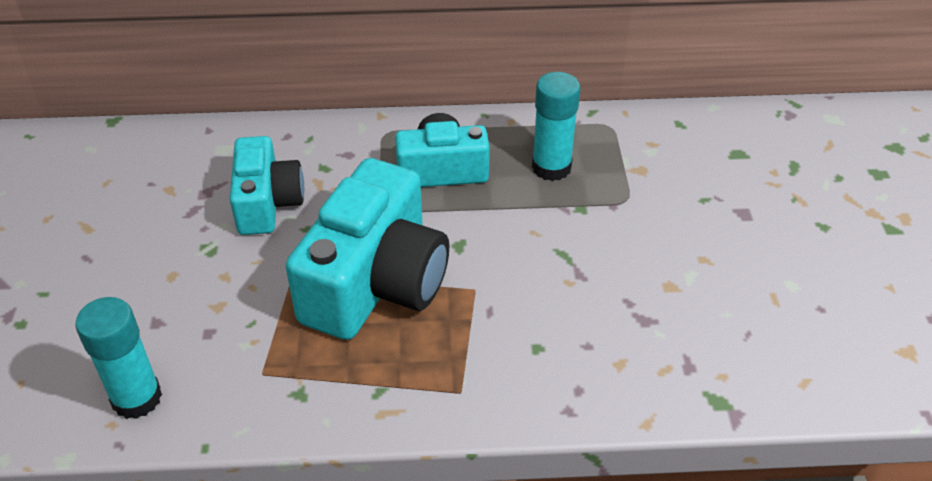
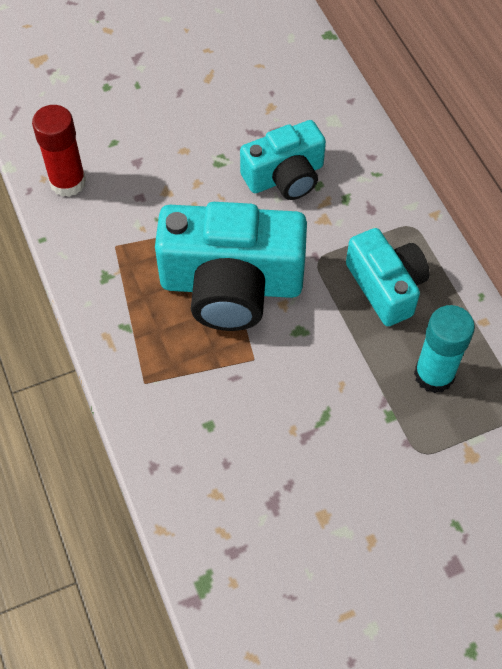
camera: 70 degrees right, 15 degrees up
turquoise glue stick [75,297,162,419] -> red glue stick [32,105,86,197]

